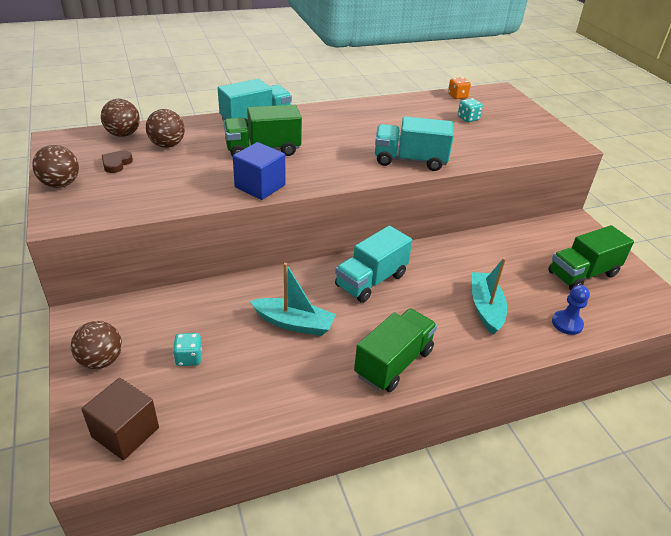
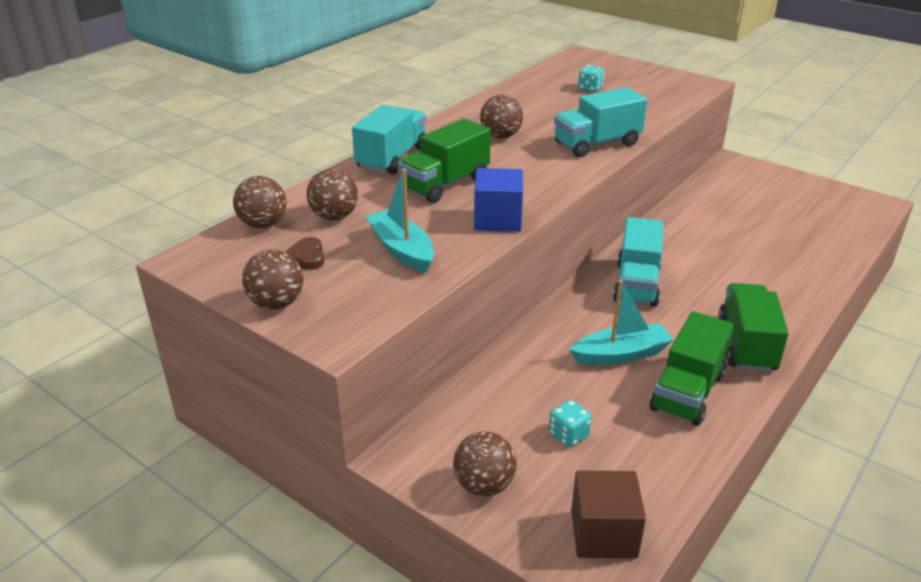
camera: 30 degrees left, 5 degrees down
orange dice [448,77,471,99] -> none
turquoise boat [472,258,507,335] -> turquoise boat moved to [366,169,434,273]
green truck [548,225,634,290] -> green truck moved to [650,311,734,426]
blue pawn [552,285,590,335] -> none
none -> brown ball [480,95,523,139]

